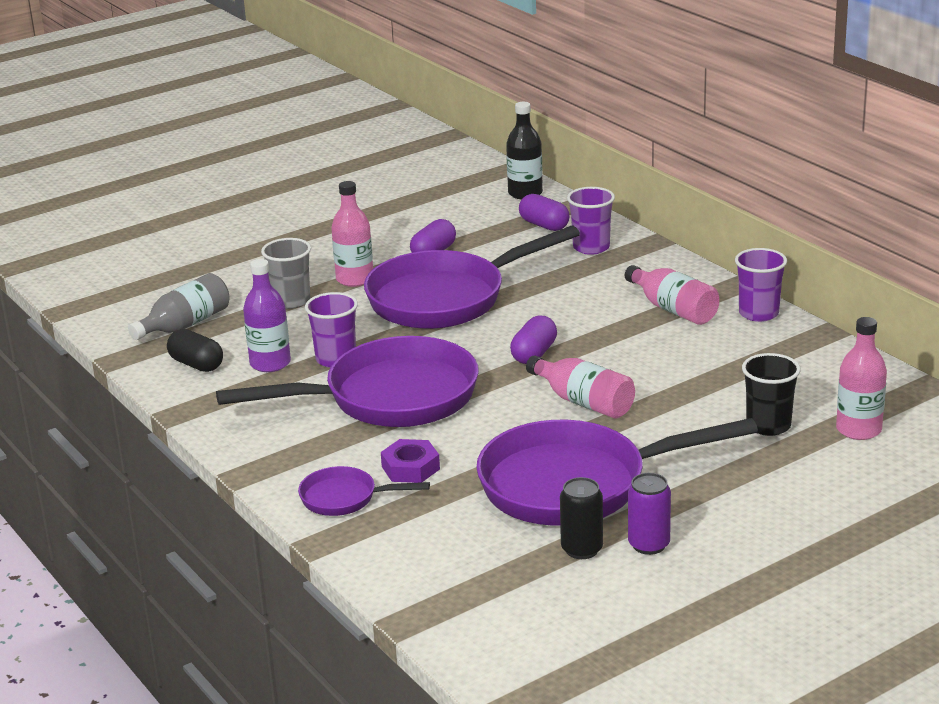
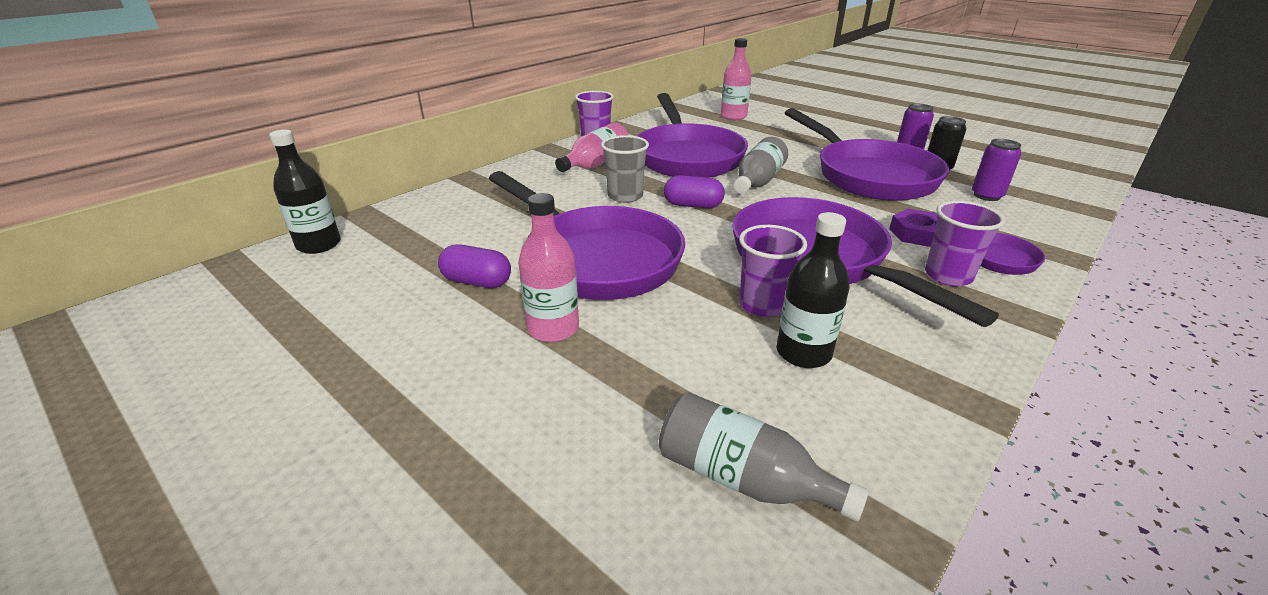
camera: 105 degrees left, 5 degrees up
black capsule [167,329,223,372] -> none
purple bottle [243,259,291,372] -> black bottle [776,212,850,368]
grey cup [261,238,311,309] -> grey cup moved to [601,135,649,203]
purple capsule [519,194,569,231] -> none
pink bottle [526,355,635,418] -> grey bottle [733,137,788,194]
purple cup [567,187,615,255] -> purple cup moved to [925,201,1005,286]
black cup [742,353,801,436] -> none
none -> purple pan [637,93,748,178]
none -> purple can [972,139,1022,201]

